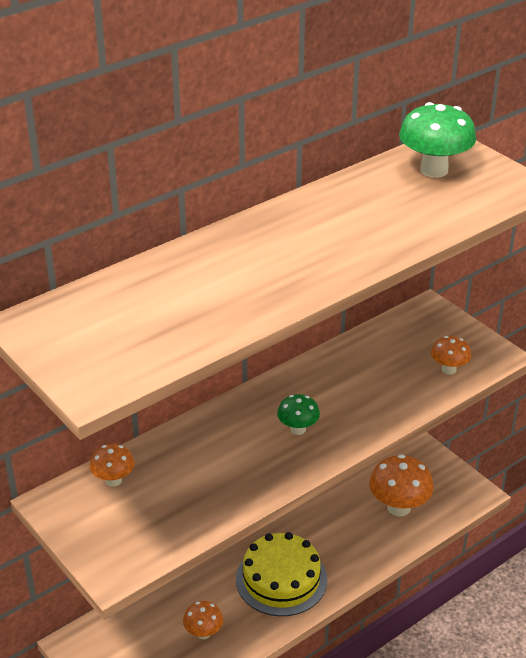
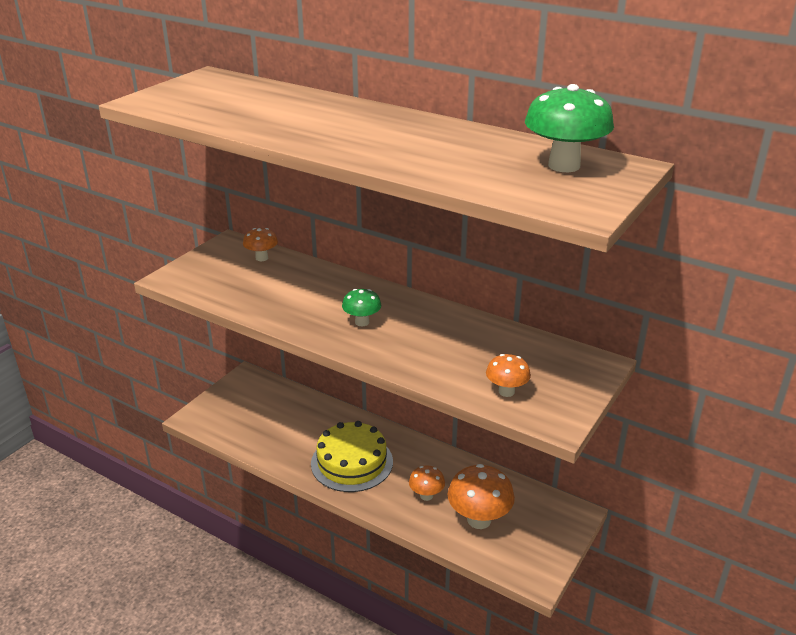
camera: 70 degrees right, 5 degrees down
orange mushroom [183,601,223,639] -> orange mushroom moved to [409,465,445,501]

